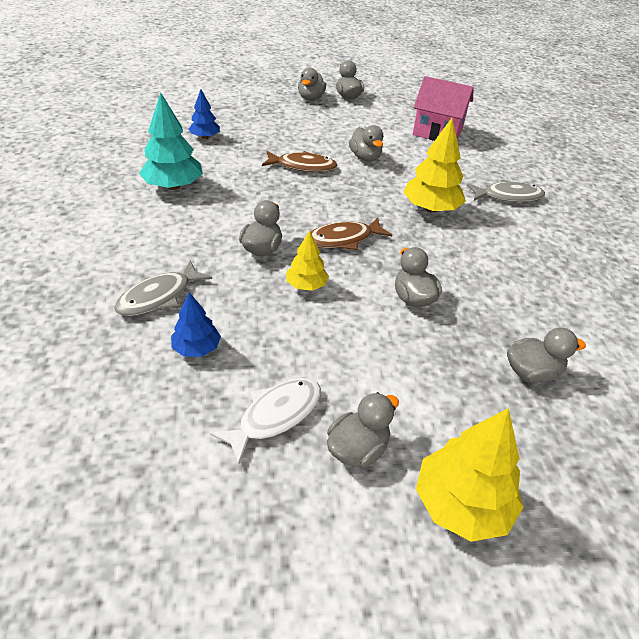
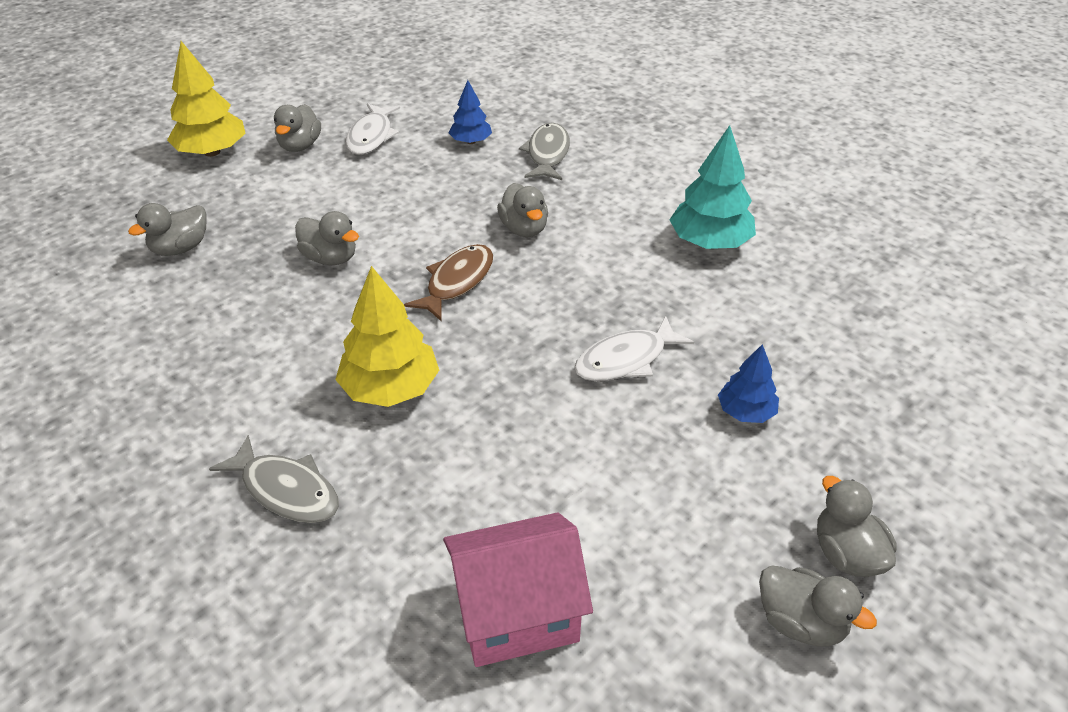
camera: 145 degrees right, 0 degrees up
blue tree [188,89,220,139] -> blue tree moved to [718,344,779,423]
brown fish [262,151,338,172] -> white fish [574,316,694,381]
yellow tree [286,231,329,291] -> none
grey duck [349,125,383,161] -> none
grey fish [467,180,545,202] -> grey fish turned 105 degrees counterclockwise [209,435,339,523]

